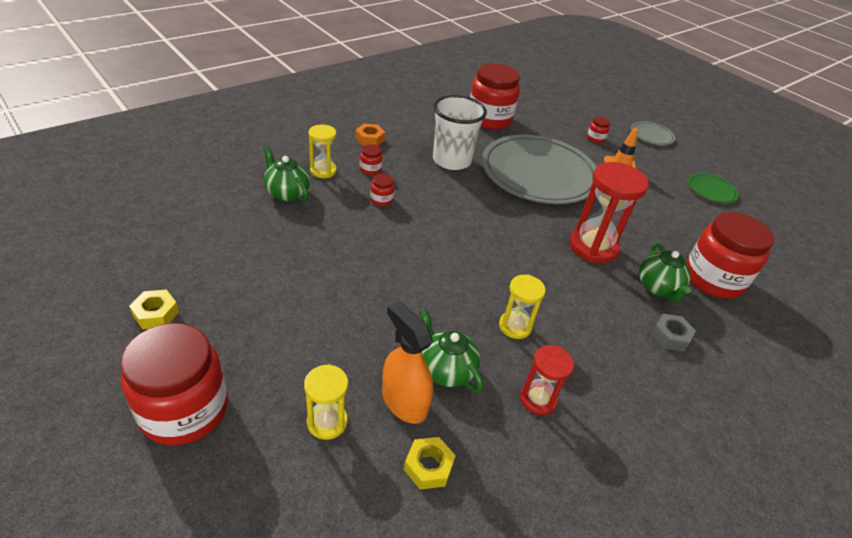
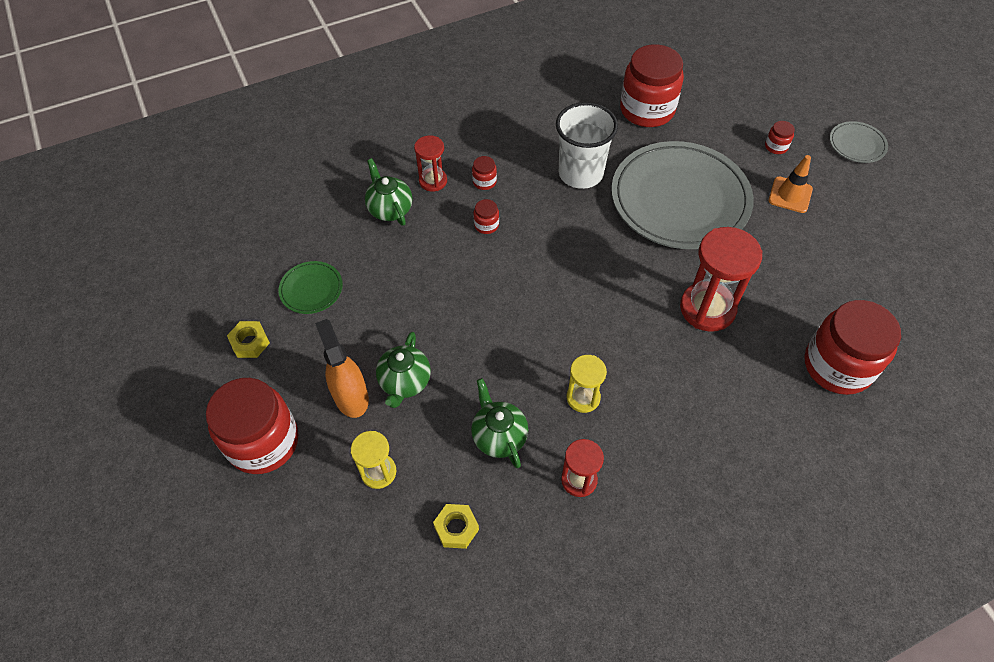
camera: 20 degrees right, 15 degrees up
yellow hourglass [309,125,337,178] -> red hourglass [414,135,447,192]
orange nut [356,124,385,146] -> none
orange spray bottle [382,301,433,424] -> orange spray bottle moved to [315,319,369,418]
green teapot [639,243,691,302] -> green teapot moved to [376,332,431,408]
grey nut [651,314,696,351] -> none
green plate [688,173,739,203] -> green plate moved to [278,261,343,314]

